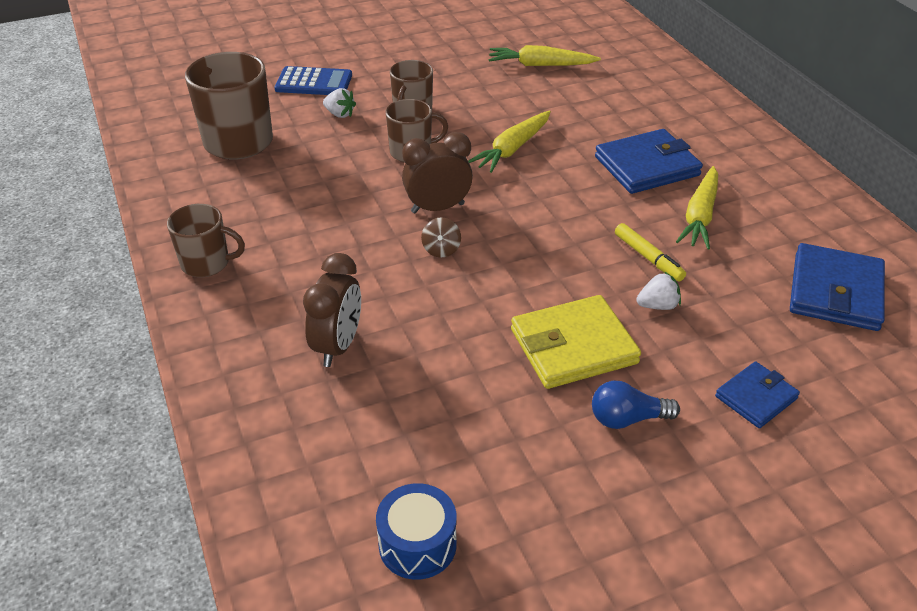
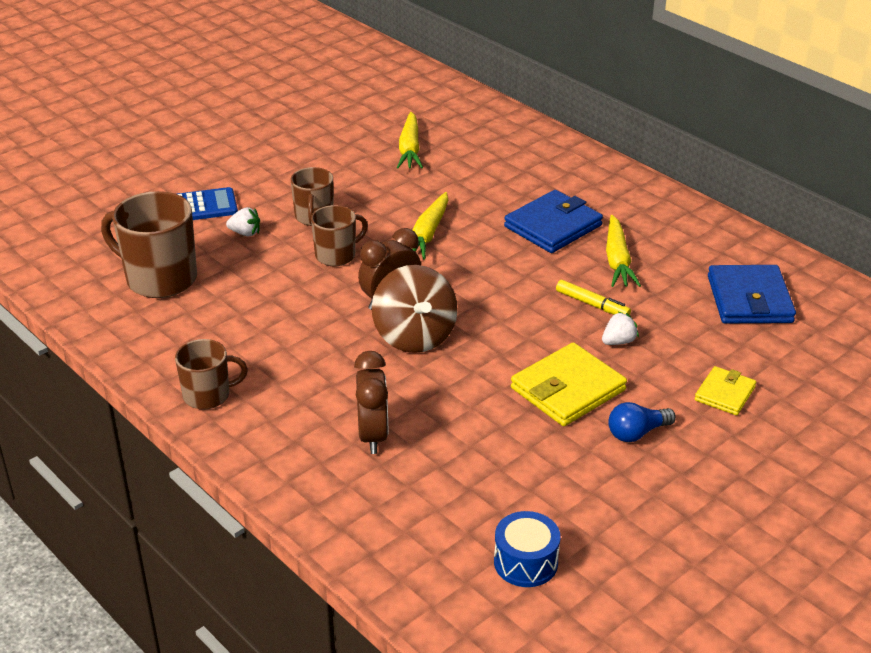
camera: 20 degrees left, 5 degrees down
brown spinning top [421,217,461,257] -> brown spinning top [372,265,458,353], size x2.37
yellow carrot [489,45,601,66] -> yellow carrot turned 75 degrees counterclockwise [397,112,423,168]
blue wallet [715,361,800,428] -> yellow wallet [695,366,756,415]

